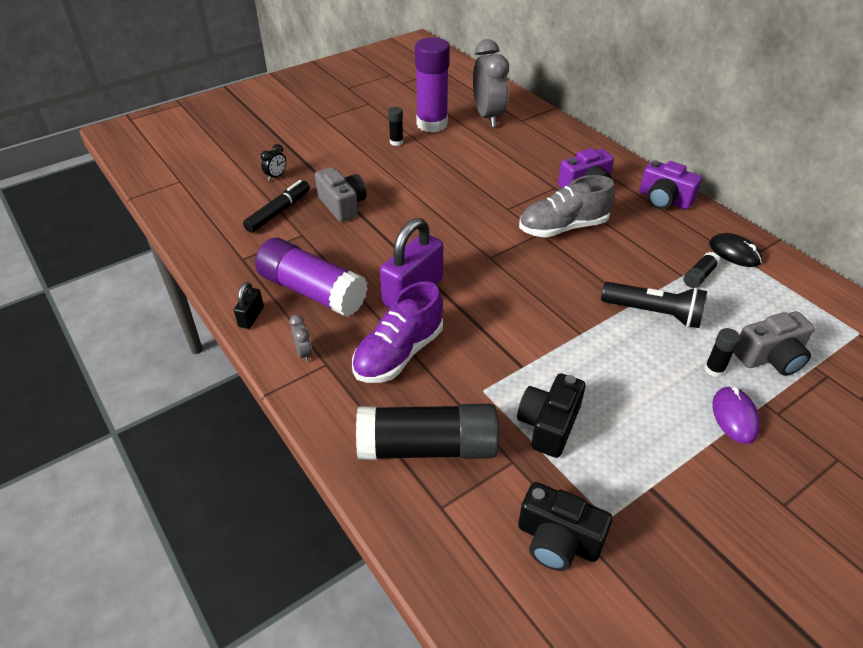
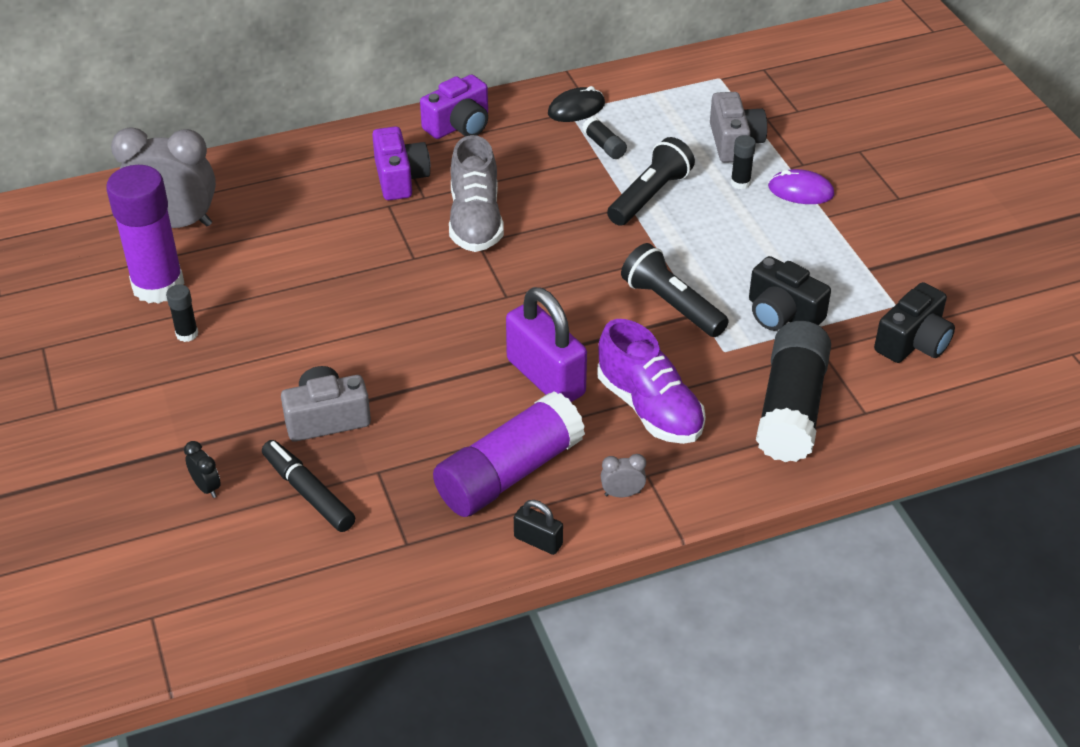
camera: 75 degrees left, 0 degrees up
none -> black flashlight [621,243,729,337]

